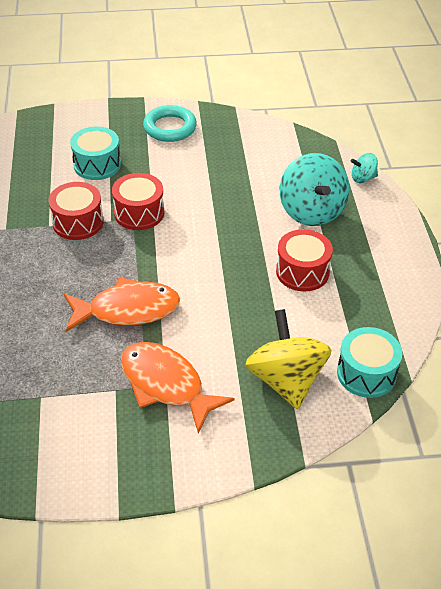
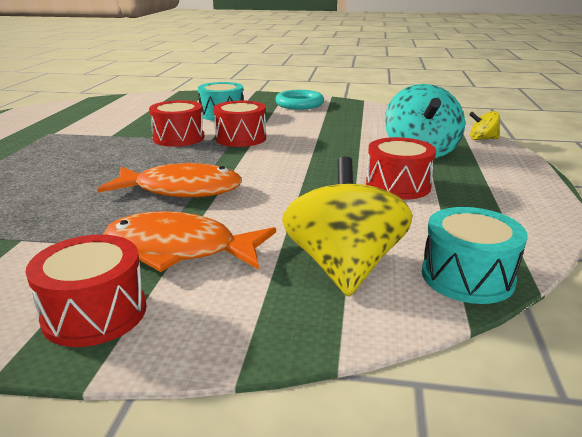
camera: 15 degrees right, 20 degrees down
orange fish [121,342,235,433] -> orange fish turned 45 degrees counterclockwise [103,211,276,272]
turquoise spinning top [351,153,378,183] -> yellow spinning top [469,111,500,140]
none -> red drum [25,234,146,347]

